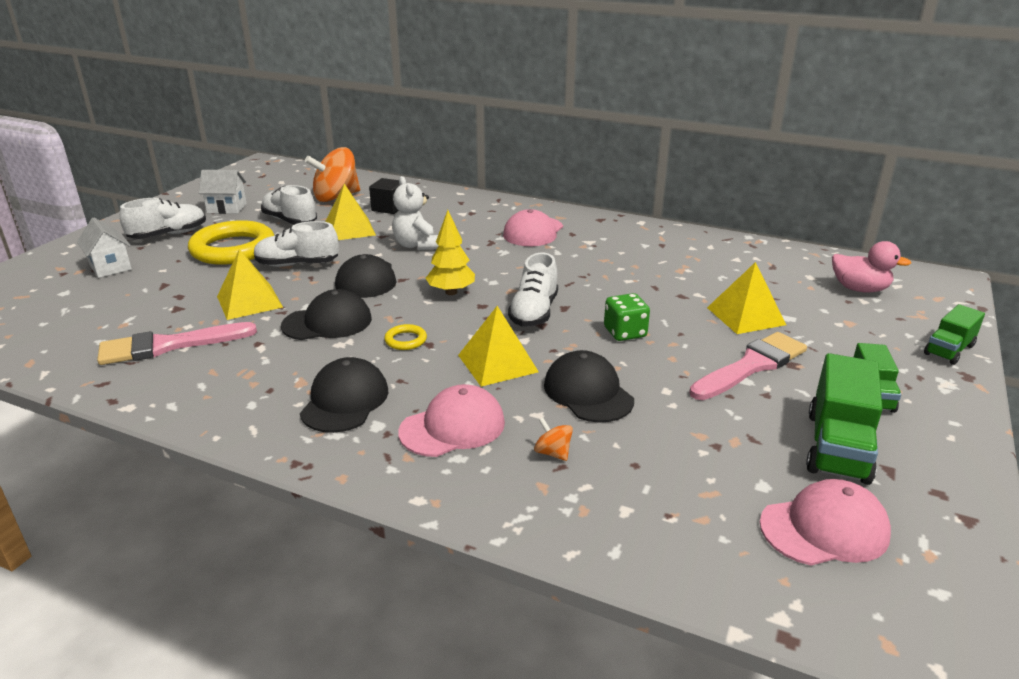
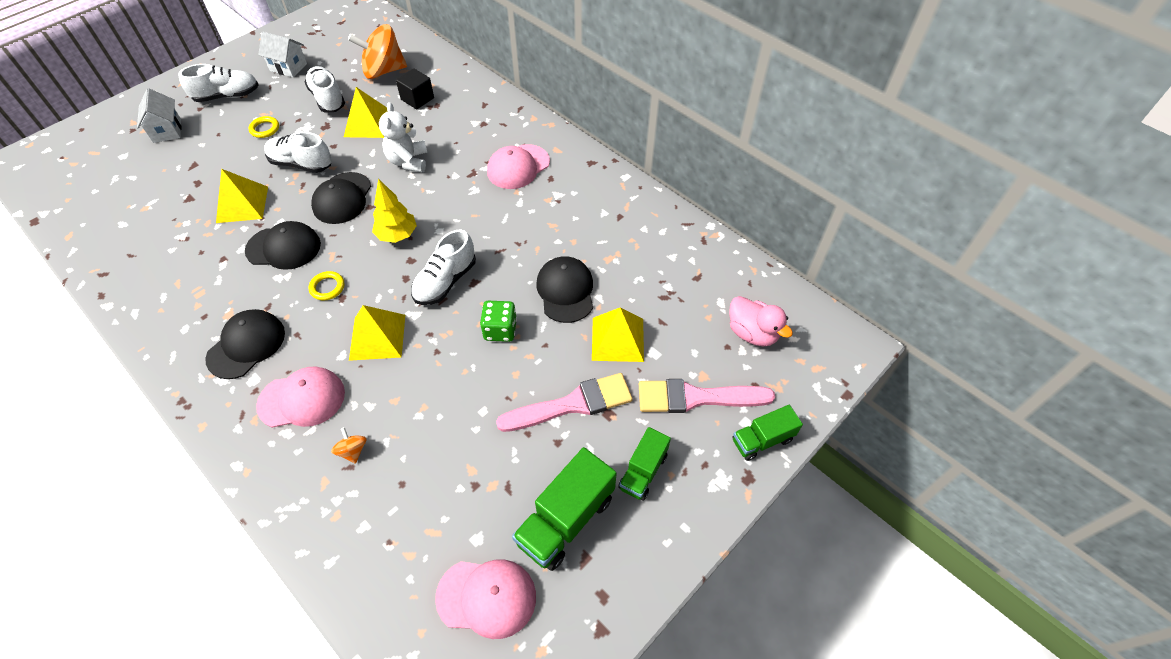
camera: 20 degrees right, 25 degrees up
pink brush [97,322,257,365] -> pink brush moved to [639,379,775,413]
yellow ring [188,220,274,265] -> yellow ring [248,116,279,138], size x0.41
black cap [544,350,634,422] -> black cap moved to [536,256,593,323]

